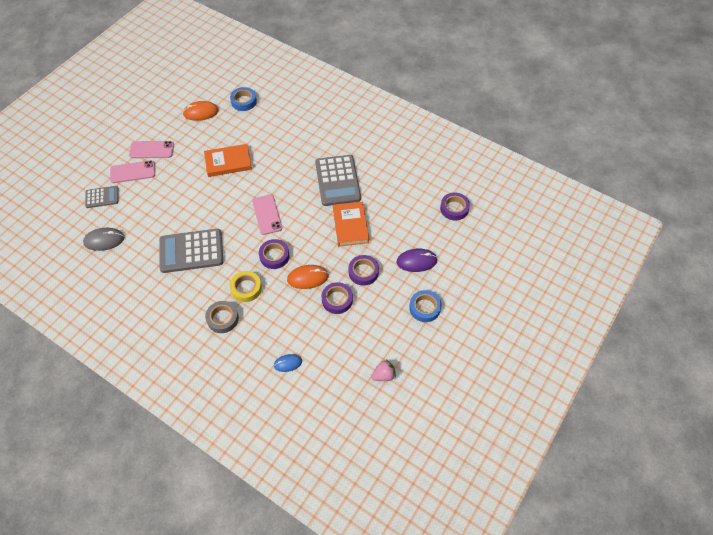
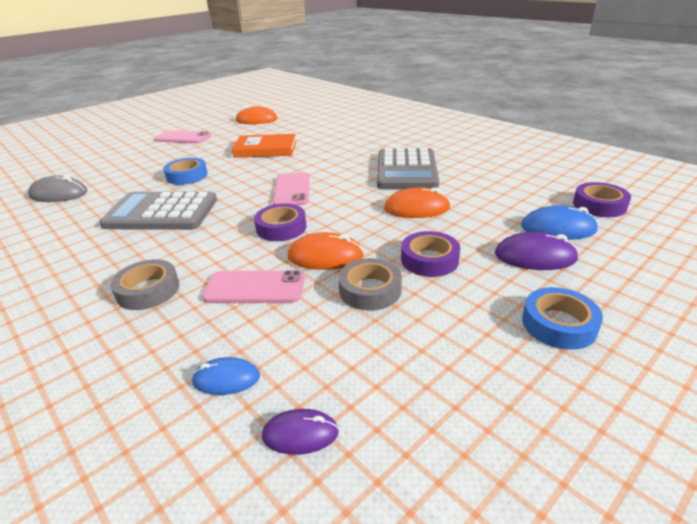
camera: 15 degrees right, 25 degrees down
grey calculator [85,186,119,208] -> none
pink phone [110,160,155,183] -> pink phone moved to [202,270,305,303]
blue tape [230,87,257,111] -> blue tape moved to [163,158,208,185]
yellow tape [230,271,262,302] -> none
purple tape [322,282,353,314] -> grey tape [338,258,402,311]
orange book [333,202,369,246] -> orange mouse [384,187,450,218]
pink strawberry [371,360,396,381] -> none
none -> purple mouse [262,409,339,455]
none -> blue mouse [521,205,598,240]

